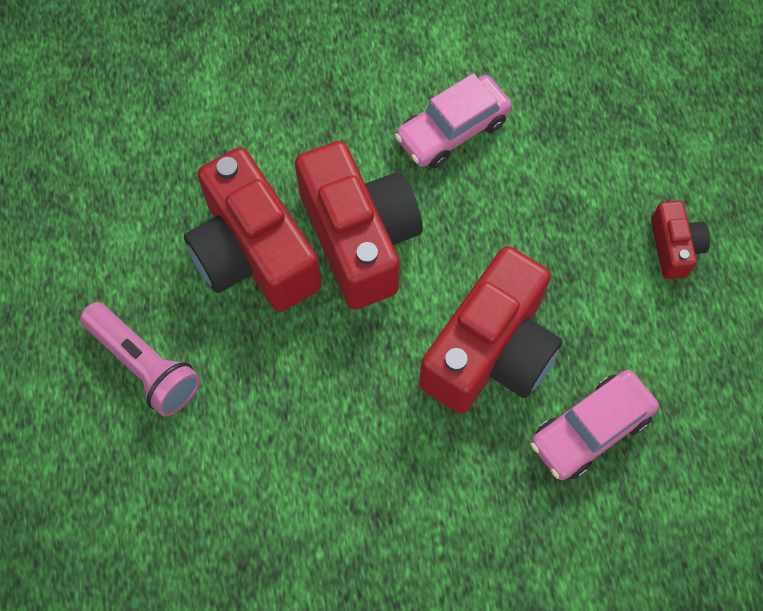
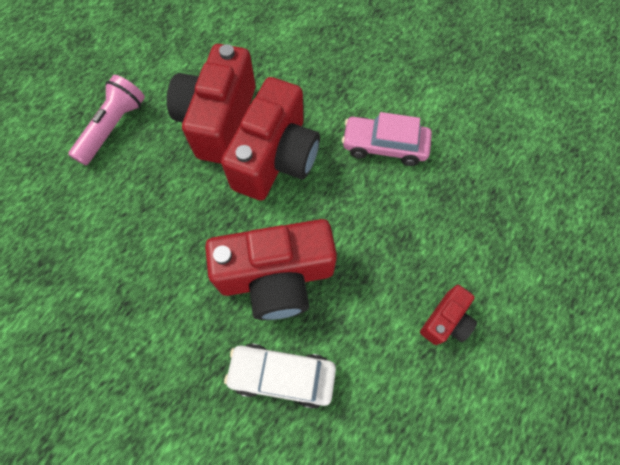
camera: 45 degrees right, 0 degrees up
pink flashlight [80,302,200,417] -> pink flashlight turned 150 degrees counterclockwise [68,75,145,165]
pink car [531,370,659,480] -> white car [224,344,336,409]

